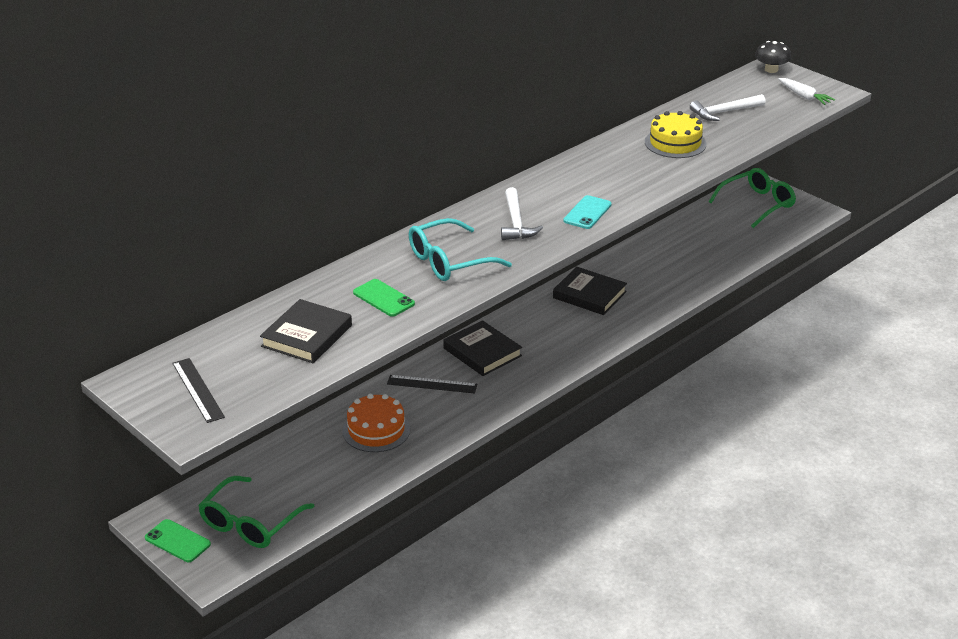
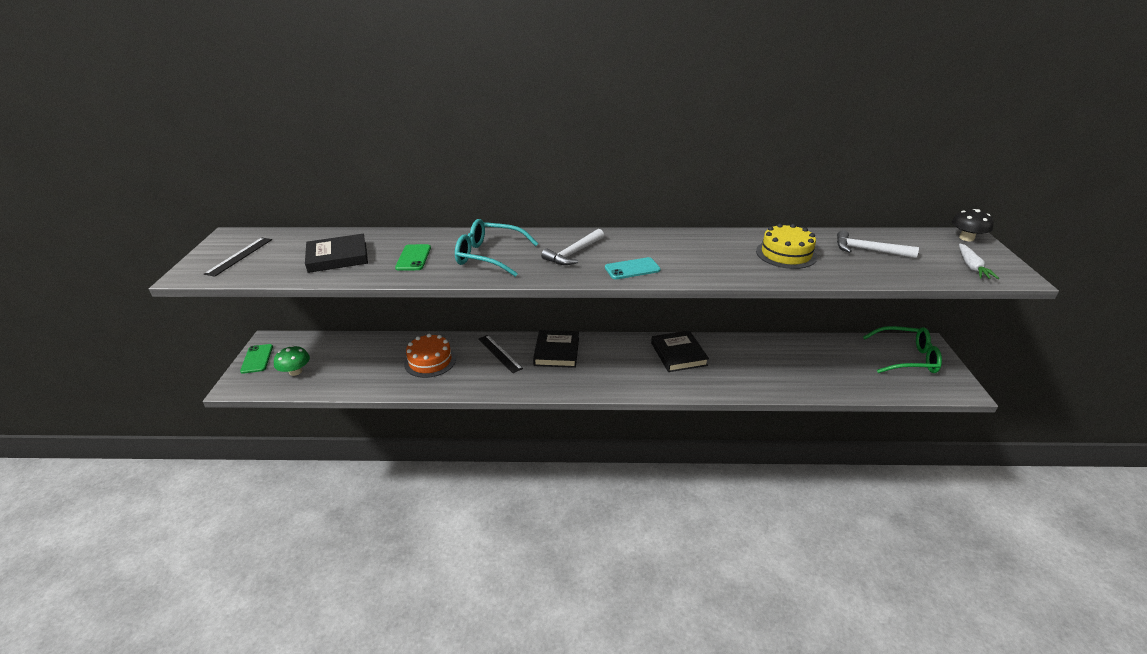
camera: 45 degrees right, 0 degrees up
green glasses [198,476,315,548] -> green mushroom [274,346,310,376]

